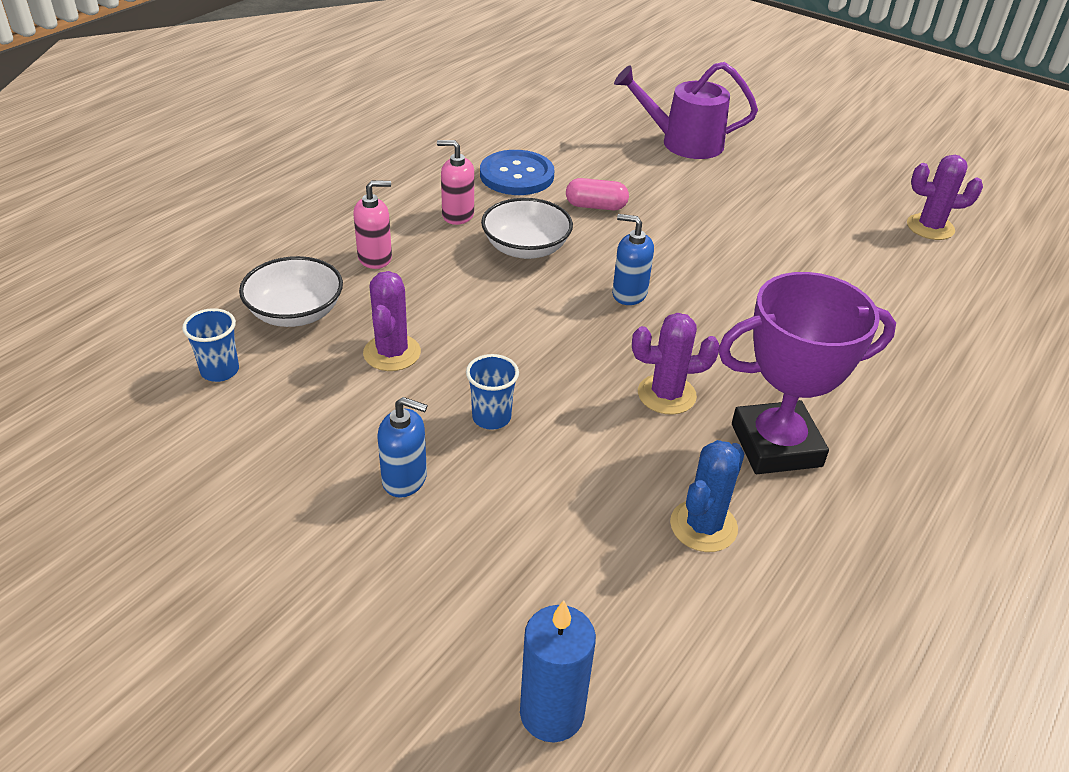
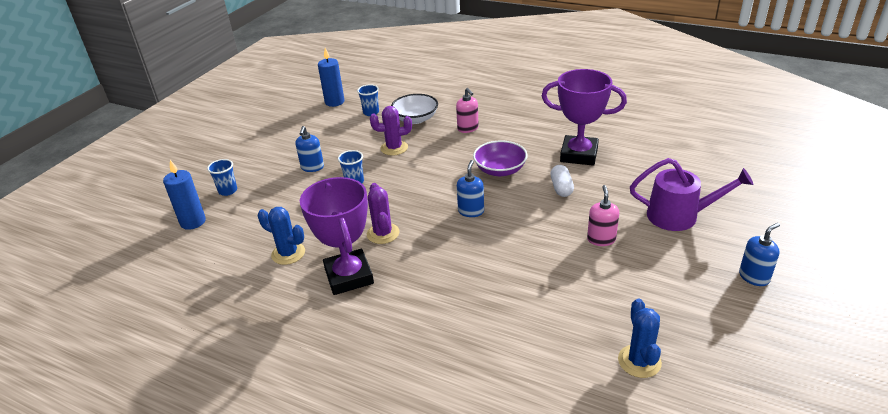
camera: 85 degrees right, 5 degrees down
pink soap dispenser [437,140,474,225] -> pink soap dispenser moved to [587,185,619,246]
blue button [480,150,555,195] -> purple trophy [542,69,627,166]
white bowl [481,198,573,259] -> purple bowl [473,141,528,176]
pink capsule [566,178,629,210] -> white capsule [550,165,574,197]
purple watering can [614,62,758,159] -> purple watering can turned 105 degrees clockwise [630,158,753,231]
purple cactus [907,155,983,240] -> blue cactus [618,299,662,378]
none -> blue cup [207,159,237,196]
none -> blue candle [318,48,344,107]
none -> blue soap dispenser [739,223,780,286]

